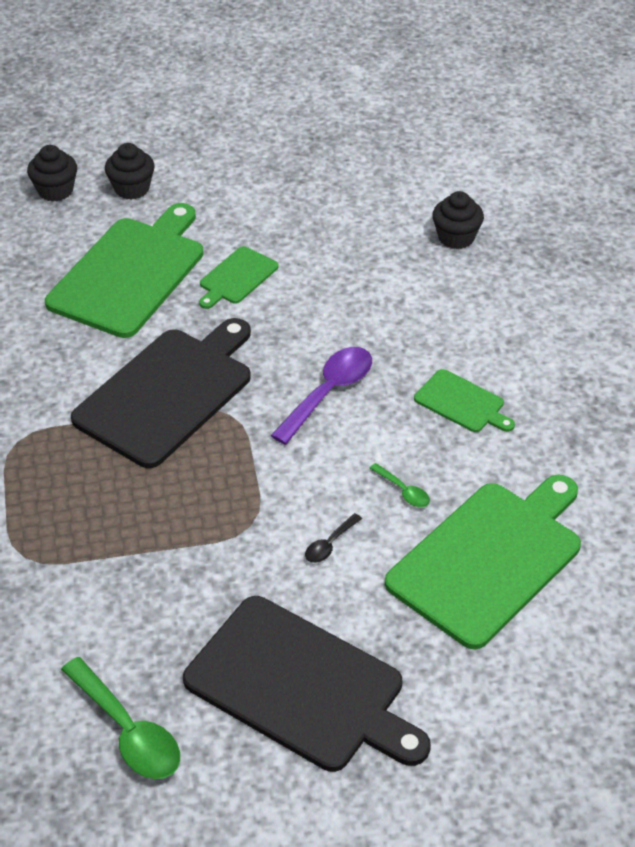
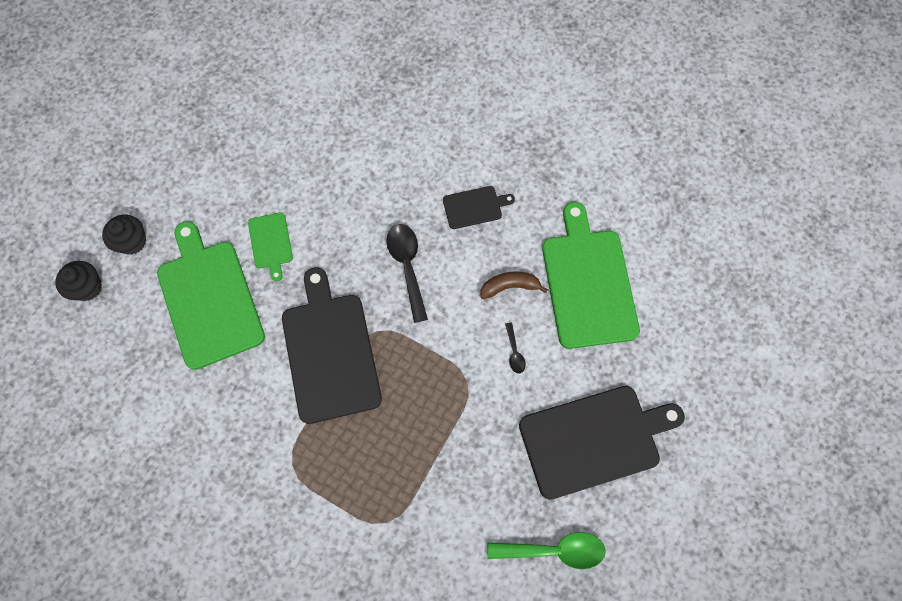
camera: 50 degrees left, 25 degrees up
purple spoon [270,347,372,445] -> black spoon [386,224,428,323]
green spoon [369,463,430,507] -> brown banana [481,271,548,299]
green cutting board [414,369,515,432] -> black cutting board [443,186,515,229]
black cupcake [432,191,484,249] -> none

